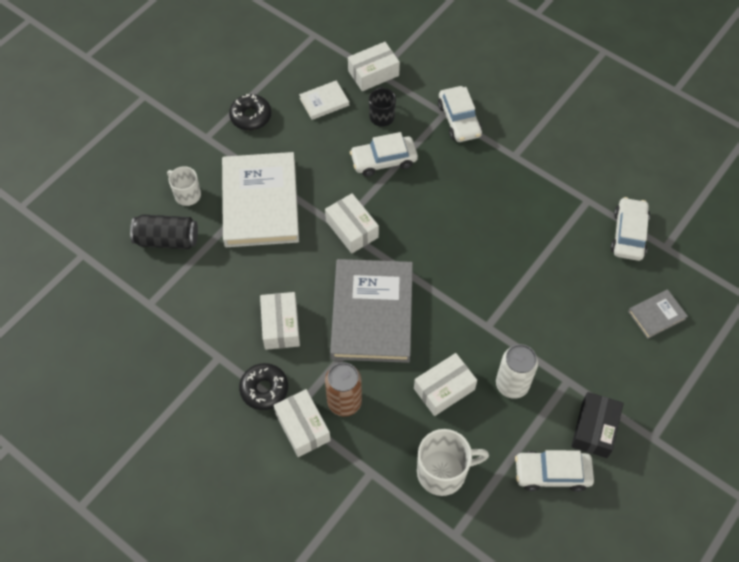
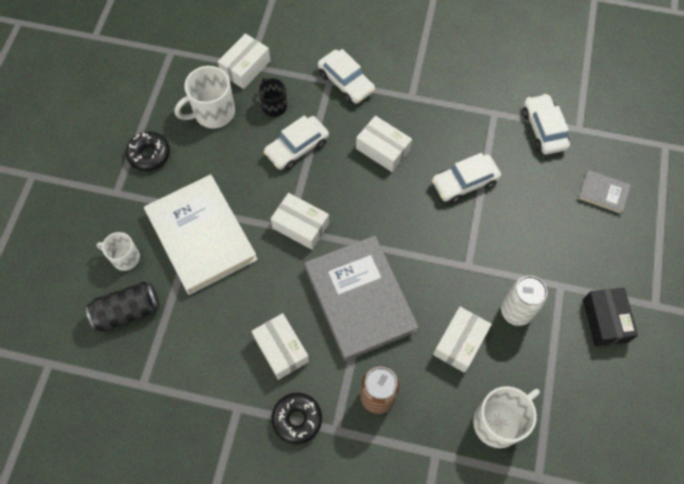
camera: 25 degrees left, 5 degrees up
white box [274,389,331,457] -> white box moved to [356,116,412,172]
white book [299,80,349,120] -> white mug [175,66,235,128]
white car [515,450,594,492] -> white car moved to [432,153,501,203]
grey book [628,289,688,339] -> grey book turned 75 degrees clockwise [578,170,631,214]

